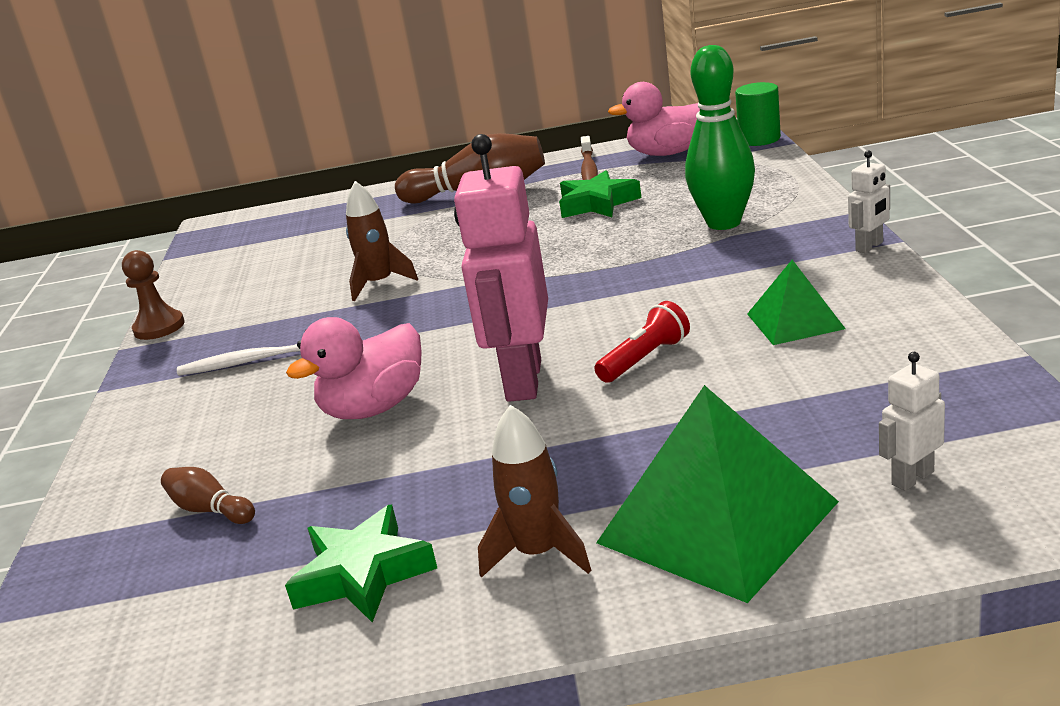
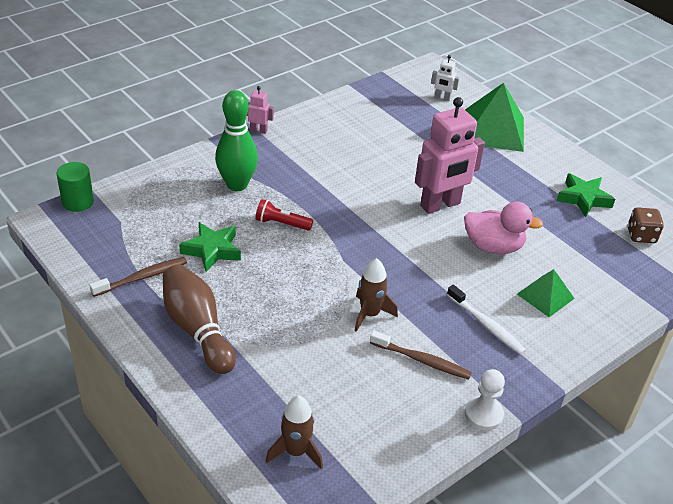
camera: 130 degrees left, 15 degrees up
brown pawn [122,250,185,340] -> white pawn [465,369,505,430]
brown bowling pin [161,467,255,524] -> none
brown rocket [478,405,592,578] -> brown rocket moved to [266,396,323,469]
red flashlight [594,301,690,383] -> red flashlight moved to [255,199,313,231]
pink duck [608,82,700,156] -> none
green pyramid [747,260,846,345] -> green pyramid moved to [517,269,575,317]
white robot [848,150,890,253] -> pink robot [247,86,274,134]
none -> brown toothbrush [370,330,472,380]
none -> brown dice [627,207,664,243]

